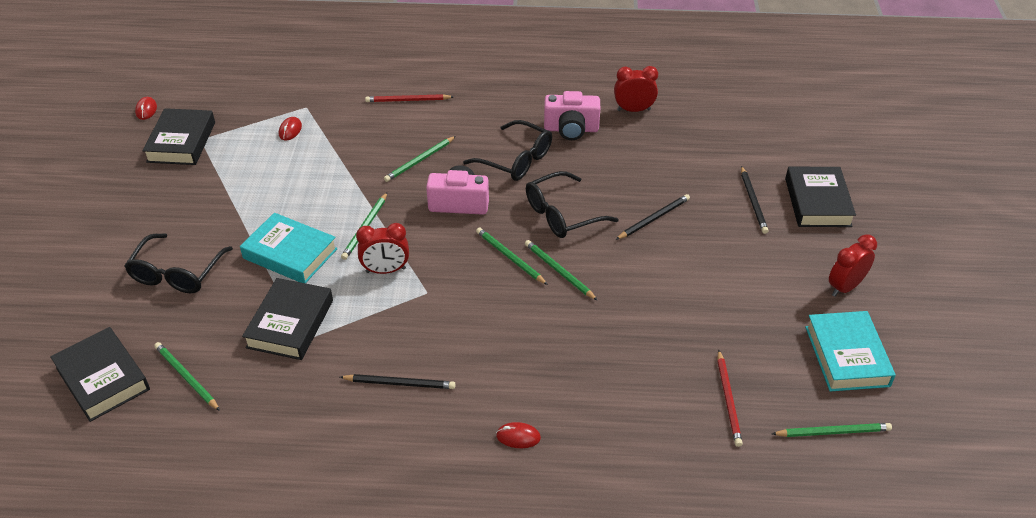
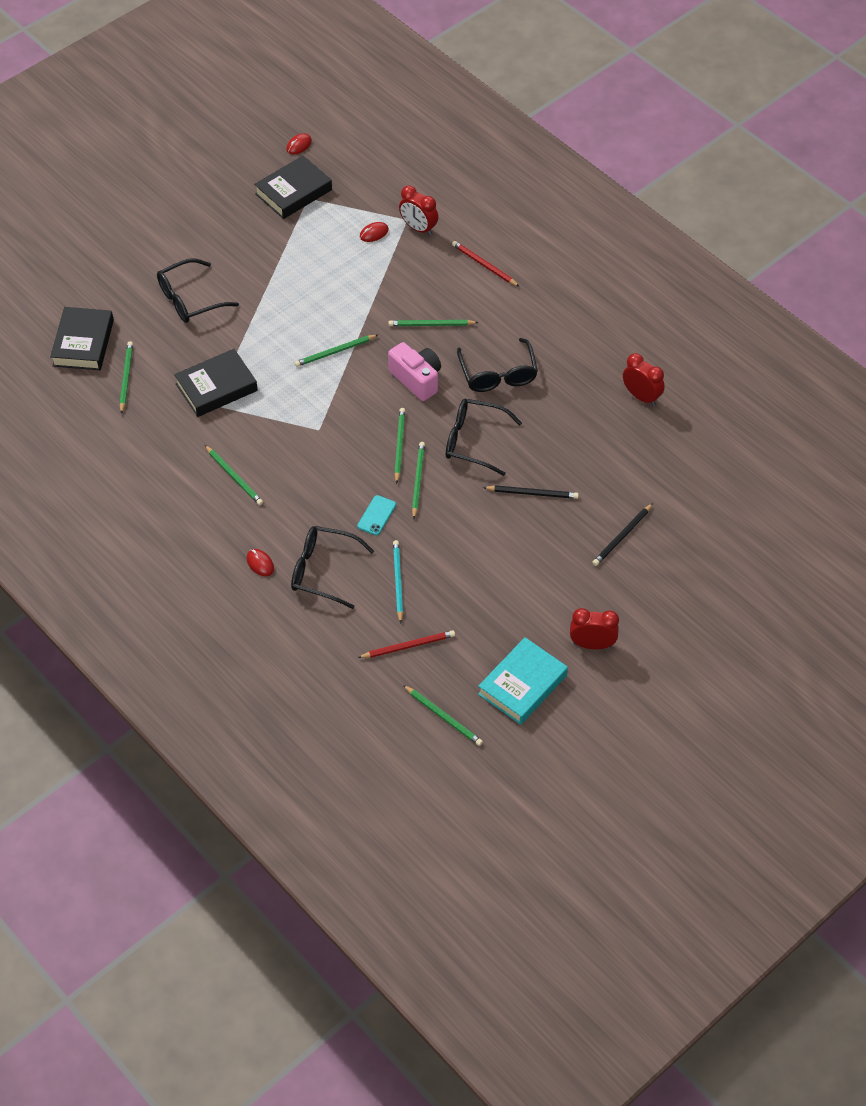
camera: 45 degrees right, 10 degrees up
turquoise book [240,213,338,283] -> none
black pencil [340,374,456,389] -> green pencil [205,445,263,505]
red clock [356,223,409,274] -> red clock moved to [399,186,438,235]
pink camera [544,91,600,140] -> none
red pencil [717,349,743,447] -> red pencil turned 150 degrees counterclockwise [357,630,455,658]
black book [785,167,856,227] -> none
none -> black glasses [291,526,374,609]
none -> turquoise phone [357,495,396,535]
none -> turquoise pencil [393,540,403,623]

